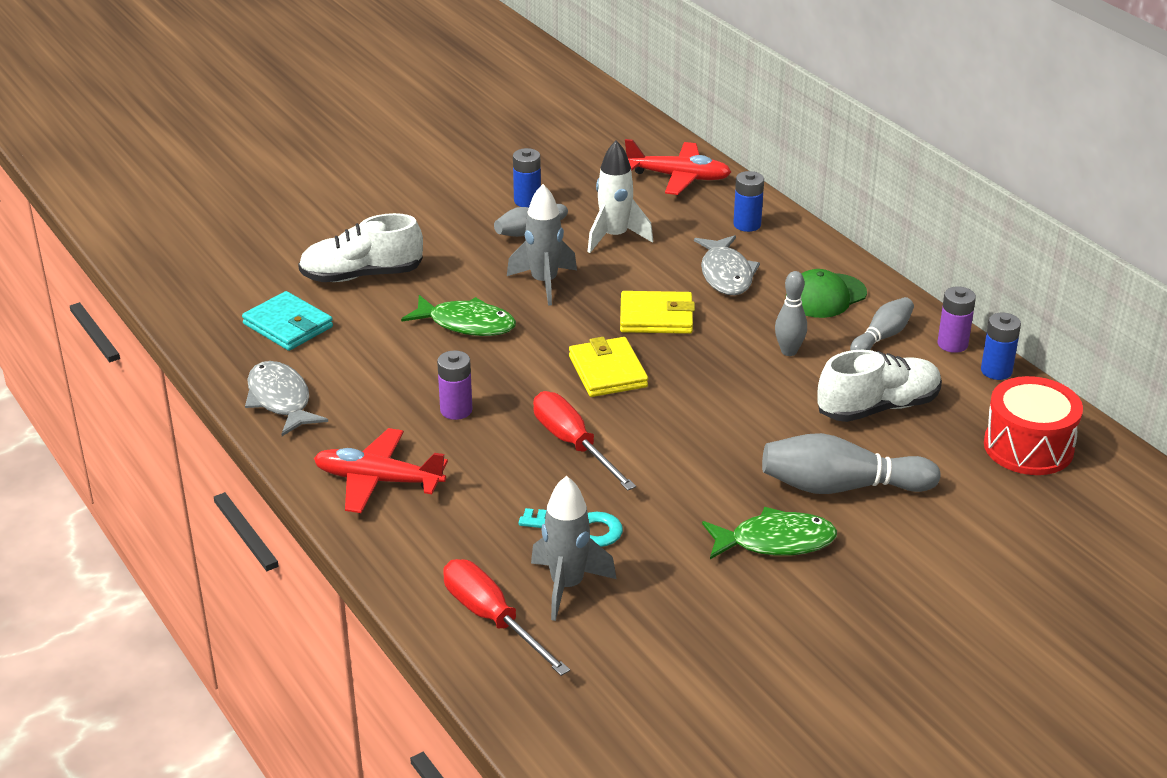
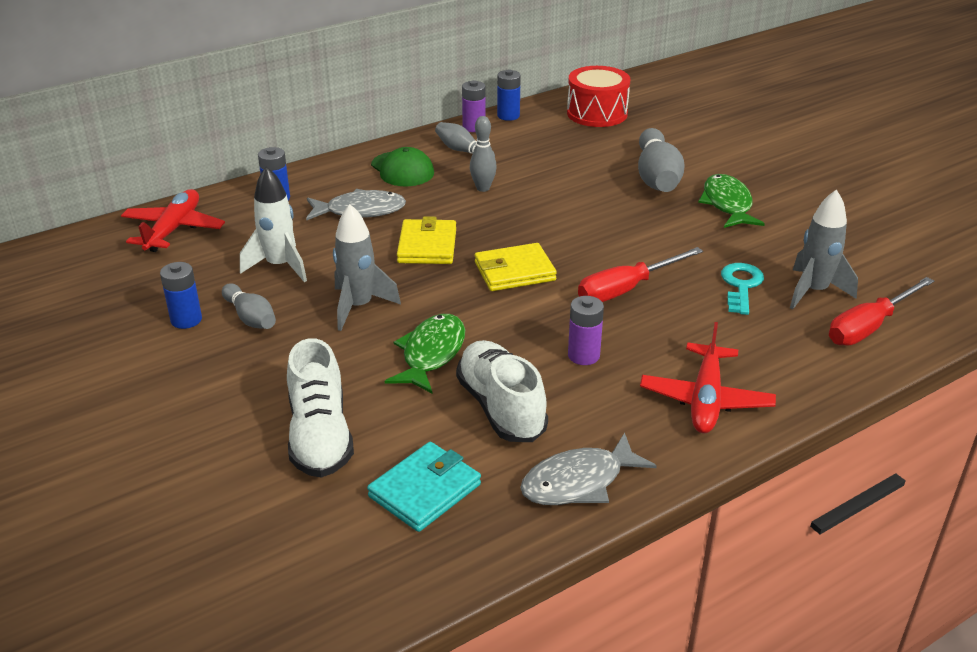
camera: 90 degrees left, 0 degrees up
white shoe [818,350,942,422] -> white shoe moved to [456,340,548,442]

